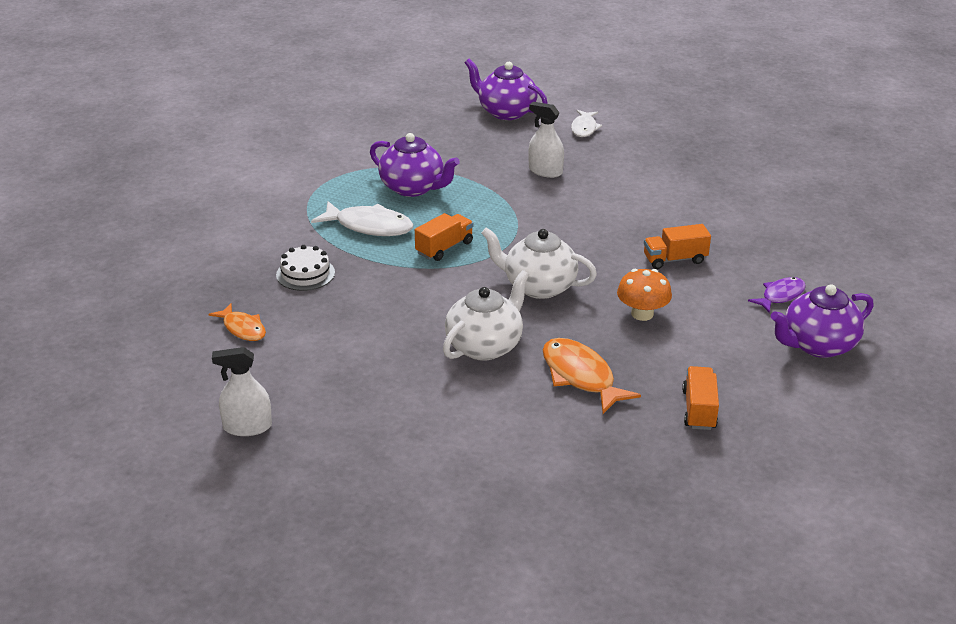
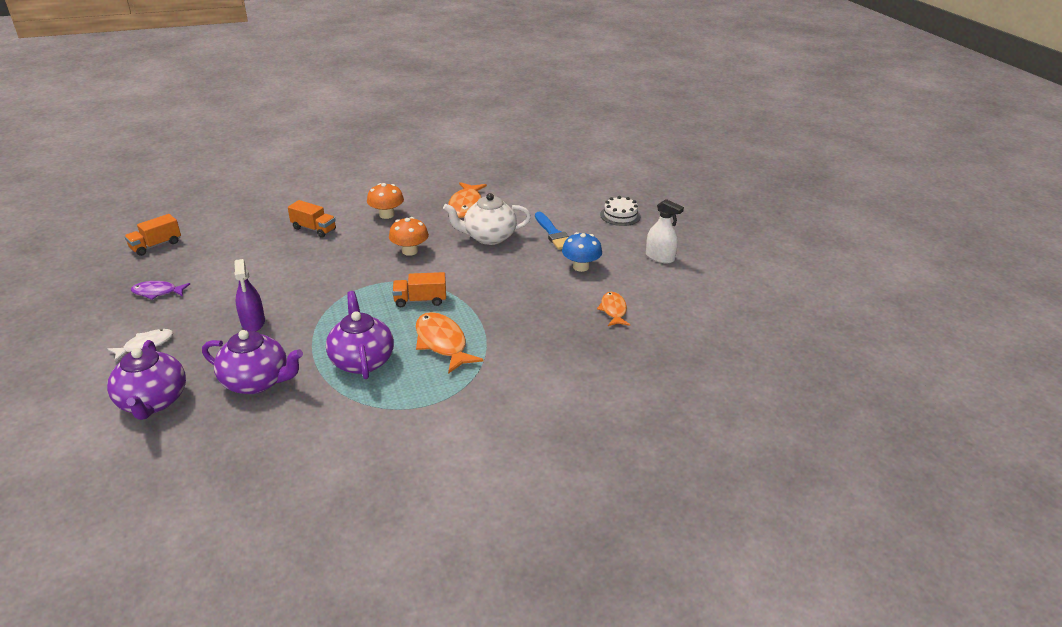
camera: 140 degrees left, 0 degrees up
white cake [276,245,335,291] -> white cake moved to [600,196,641,226]
white fish [311,201,413,236] -> orange fish [416,312,484,374]
white teapot [481,228,597,299] -> orange mushroom [389,217,429,256]
white spray bottle [528,102,564,178] -> purple spray bottle [234,259,265,331]
orange truck [682,366,719,430] -> orange truck moved to [124,214,181,256]
purple fish [748,277,806,313] -> purple fish moved to [131,281,190,300]
purple teapot [771,284,874,358] -> purple teapot moved to [202,330,303,394]
none -> blue brush [535,212,569,250]
none -> blue mushroom [562,232,602,272]

